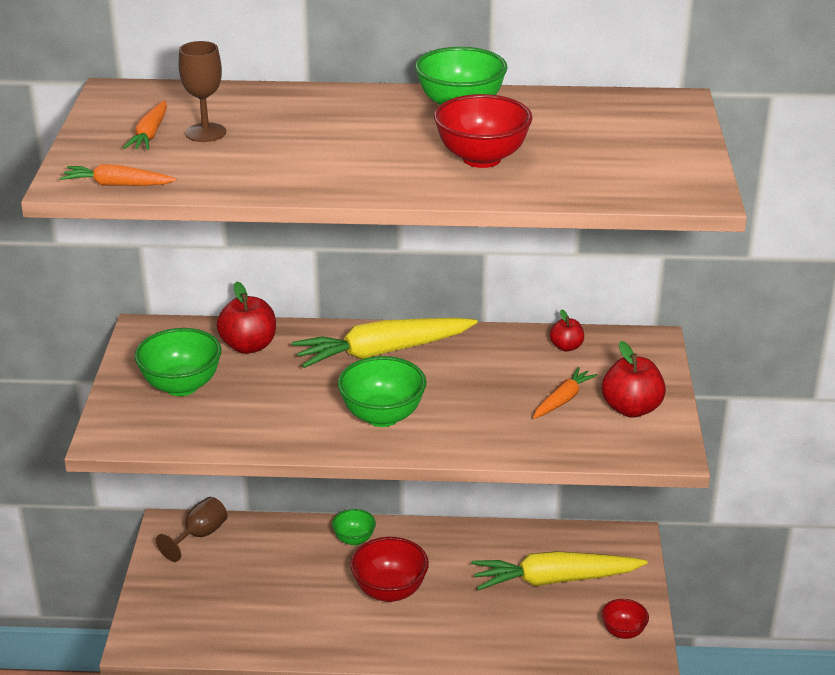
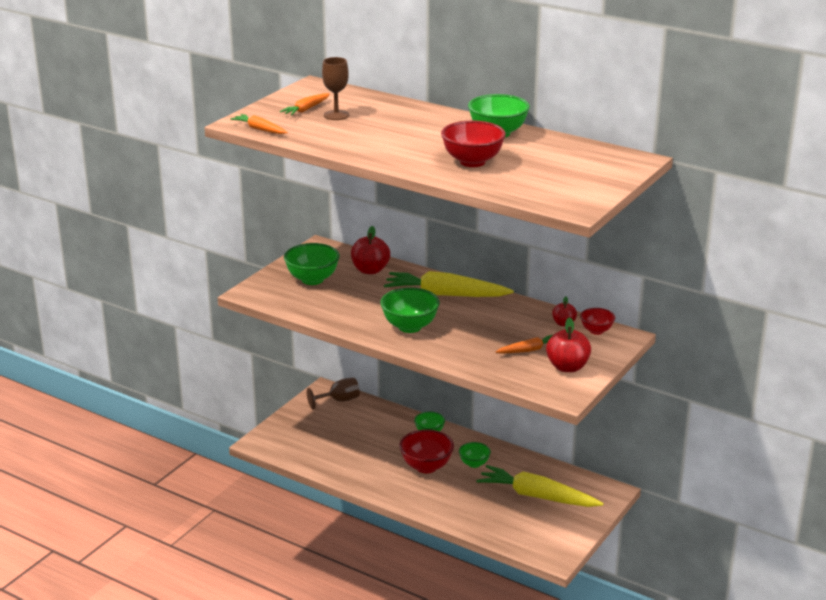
camera: 30 degrees right, 5 degrees down
red bowl [601,599,649,639] -> red bowl moved to [580,308,615,335]
none -> green bowl [459,442,491,468]

